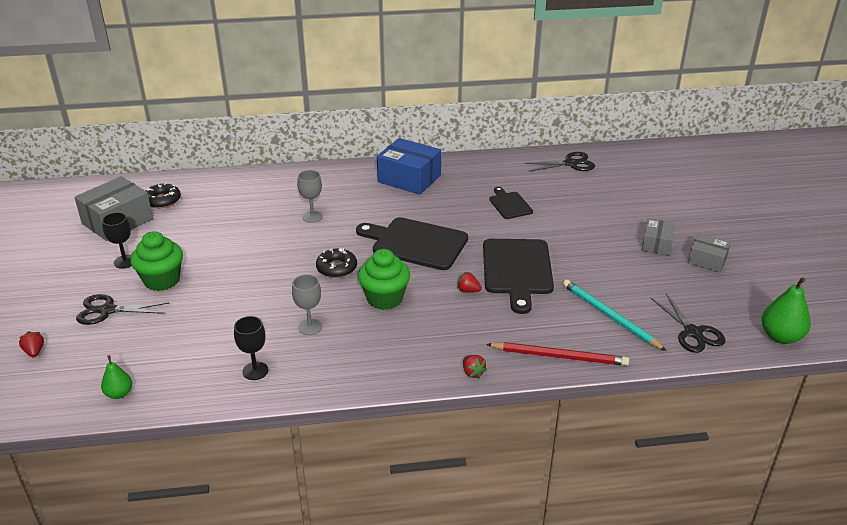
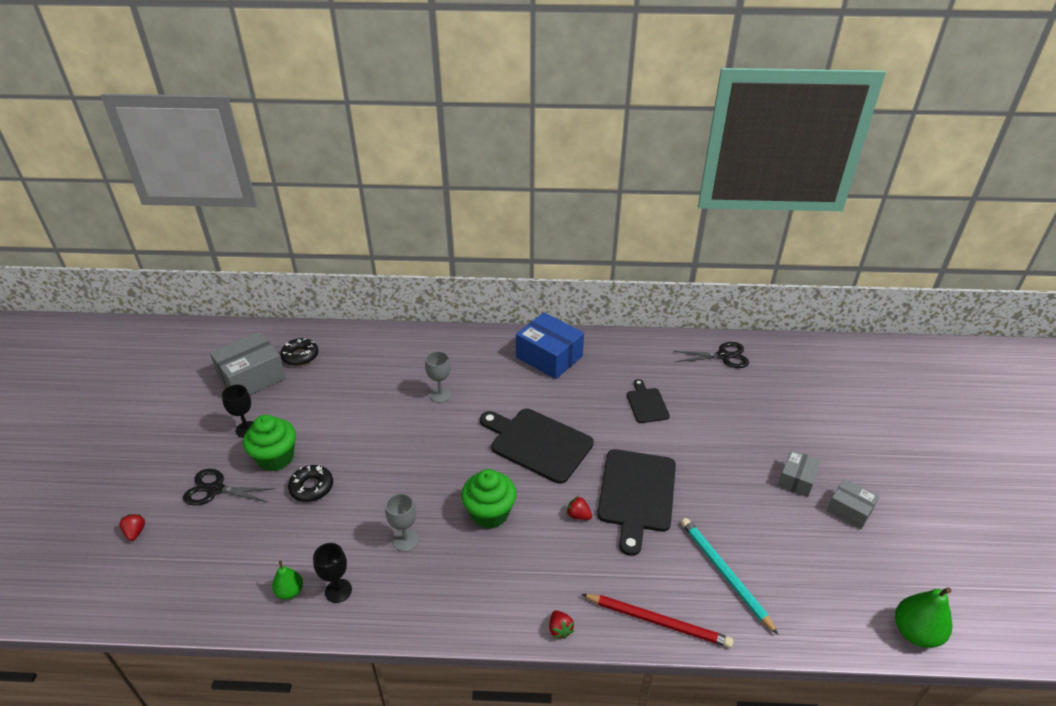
camera: 10 degrees right, 5 degrees up
green pear [101,355,132,399] -> green pear moved to [272,560,303,599]
black donut [316,248,357,278] -> black donut moved to [288,465,333,502]
black scissors [651,294,726,353] -> none

